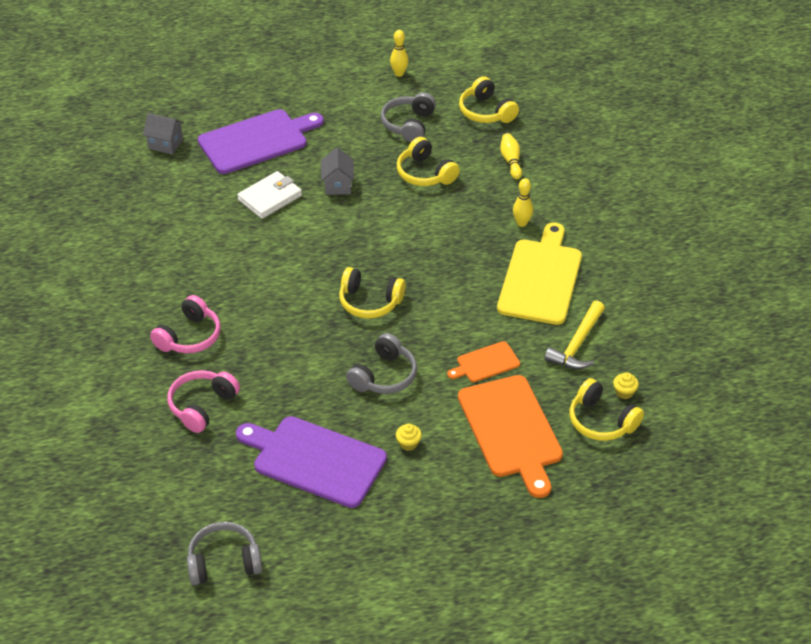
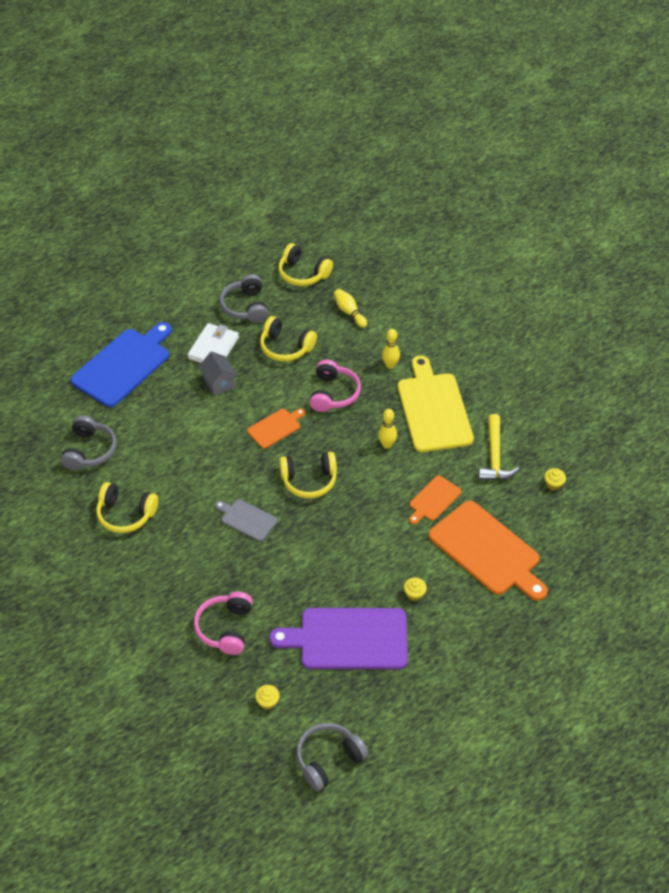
camera: 25 degrees left, 5 degrees up
grey house [143,113,184,155] -> none
pink headphones [150,295,221,353] -> pink headphones moved to [309,359,361,412]
purple cutting board [198,109,324,174] -> blue cutting board [70,322,172,407]
white wallet [237,171,302,219] -> white wallet moved to [187,323,239,363]
grey headphones [346,333,417,394] -> grey headphones moved to [61,416,117,470]
yellow bowling pin [390,30,409,77] -> yellow bowling pin moved to [378,409,397,449]
yellow headphones [570,378,644,441] -> yellow headphones moved to [96,482,158,533]
none -> grey cutting board [215,499,277,541]
none -> orange cutting board [247,409,305,449]
none -> yellow cupcake [255,685,279,710]

